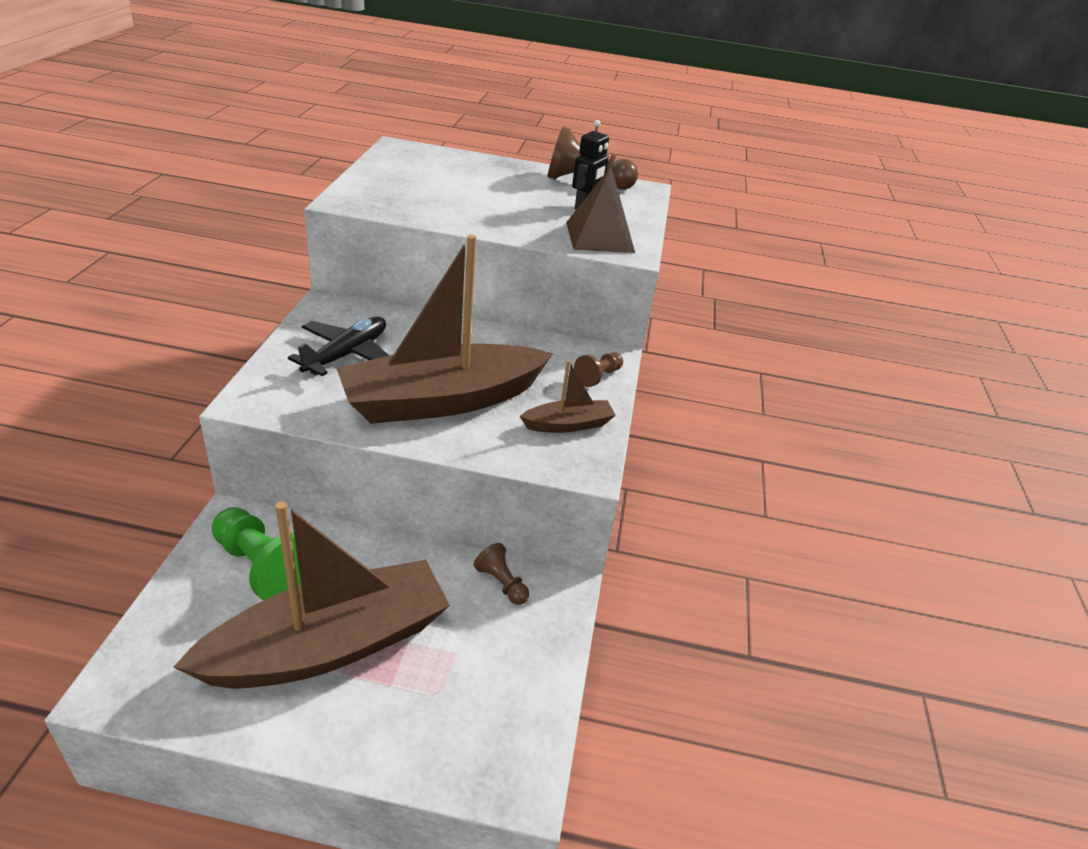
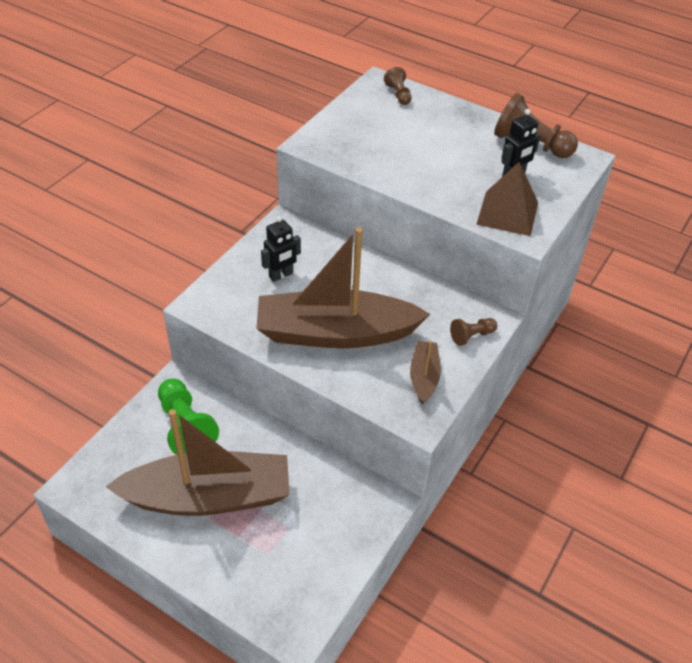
camera: 25 degrees right, 10 degrees up
black plane [288,316,389,376] -> black robot [261,216,301,282]
brown pawn [473,543,529,605] -> brown pawn moved to [384,67,412,105]
brown boat [520,360,616,433] -> brown boat turned 90 degrees counterclockwise [410,341,441,405]

